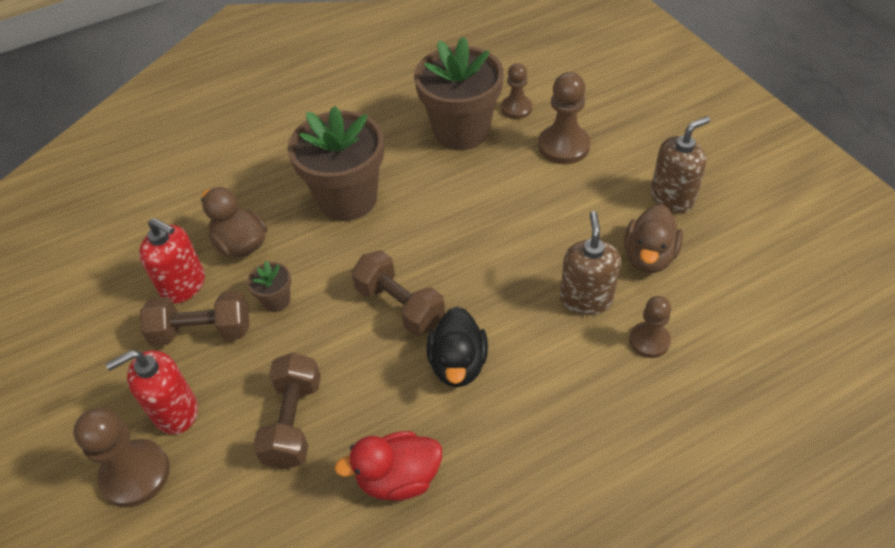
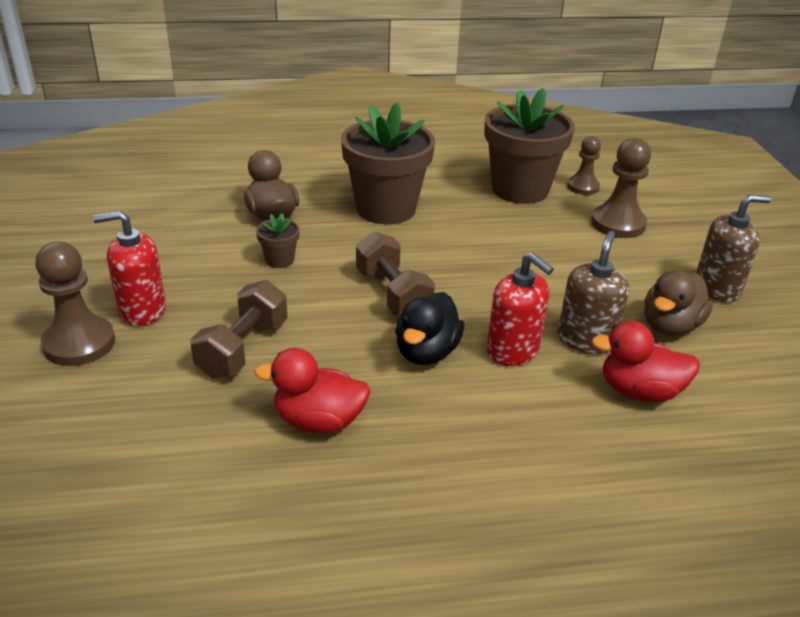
camera: 15 degrees right, 15 degrees down
red soap dispenser [139,218,205,304] -> red soap dispenser moved to [486,252,554,366]
brown dumbbell [140,291,249,346] -> none
brown pawn [629,296,671,358] -> red duck [591,321,700,402]

